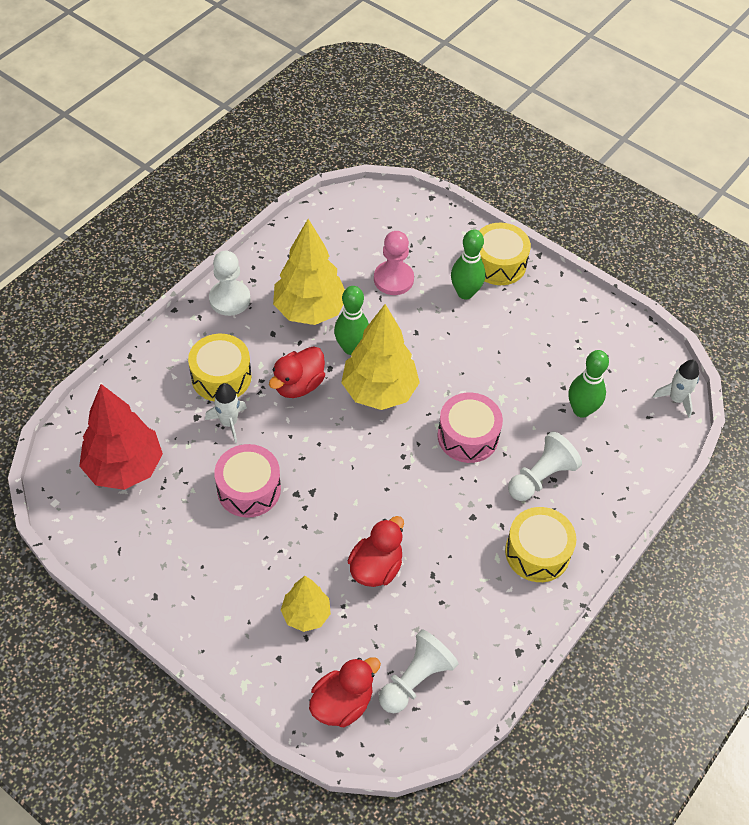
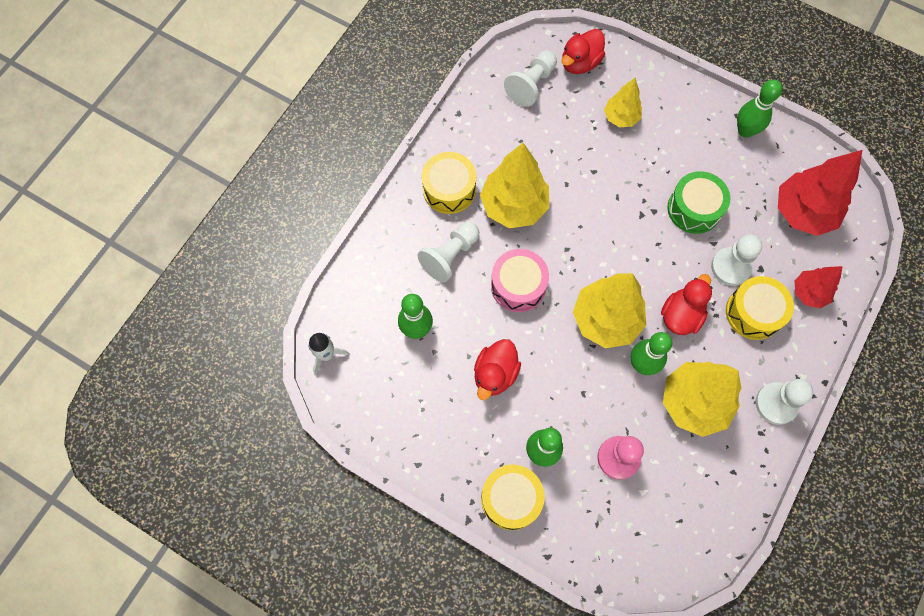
camera: 175 degrees right, 15 degrees up
white rocket [205,383,247,443] -> white pawn [711,234,762,286]
pink drum [214,444,281,518] -> green drum [667,171,730,234]
red duck [348,516,404,587] -> red duck moved to [474,339,521,400]
none -> yellow tree [480,143,549,228]
none -> green bowling pin [737,79,782,138]
none -> red tree [795,266,843,309]

